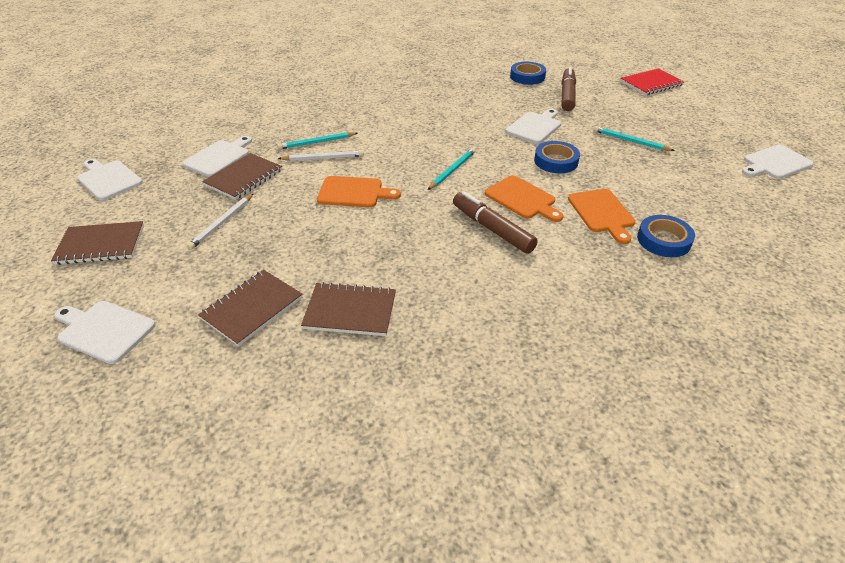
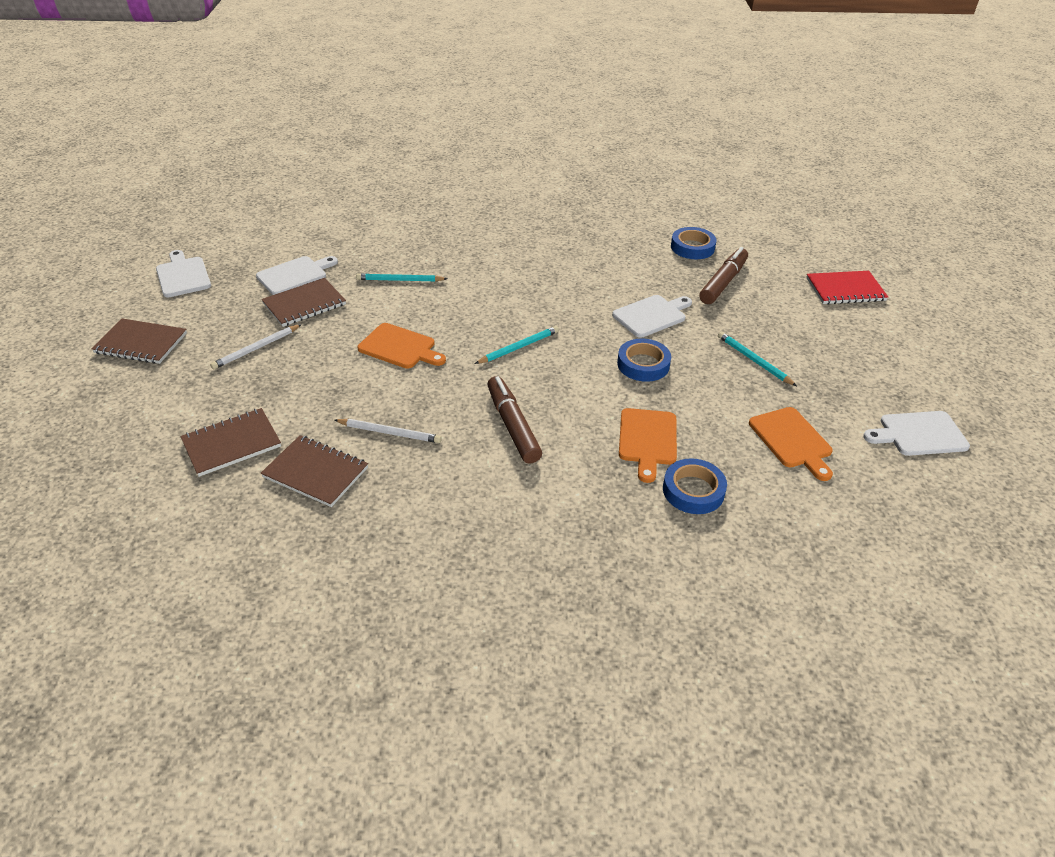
camera: 20 degrees right, 0 degrees up
white cutting board [54,301,156,364] -> none
white pencil [278,150,364,161] -> white pencil moved to [335,419,442,443]
orange cutting board [485,175,563,222] -> orange cutting board moved to [749,407,833,481]

